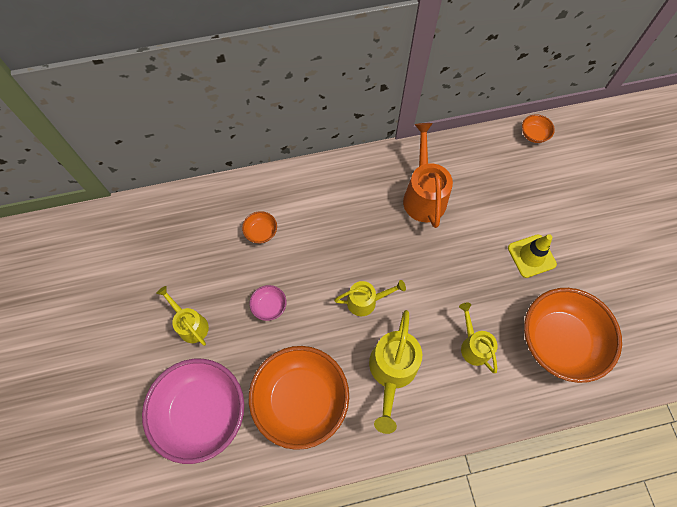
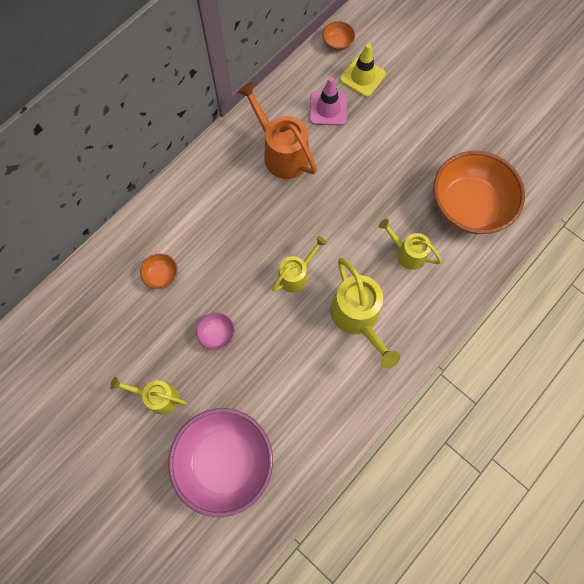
camera: 35 degrees left, 5 degrees up
orange bowl [249,346,349,450] -> none
yellow traffic cone [508,234,557,278] -> yellow traffic cone moved to [340,43,386,97]
none -> pink traffic cone [310,77,347,126]

